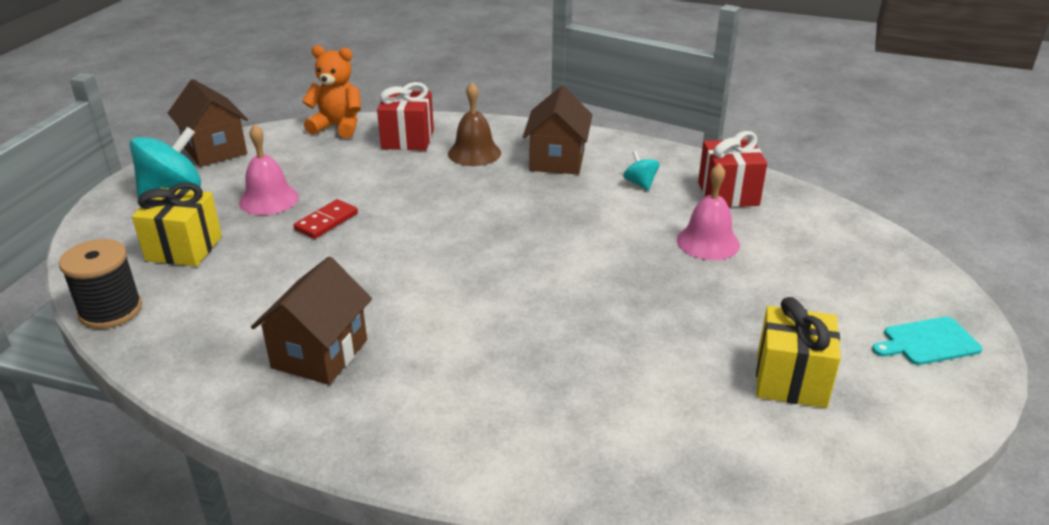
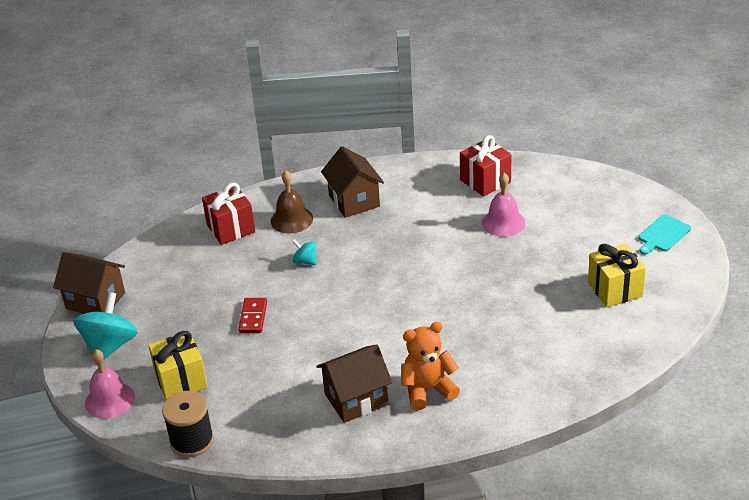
camera: 30 degrees left, 5 degrees up
pink bell [239,124,299,215] -> pink bell moved to [85,349,135,419]
brown house [251,257,372,385] -> brown house turned 75 degrees clockwise [316,344,392,423]
orange teddy bear [302,45,361,138] -> orange teddy bear moved to [401,322,460,410]
turquoise spinning top [623,151,660,190] -> turquoise spinning top moved to [292,239,316,265]

